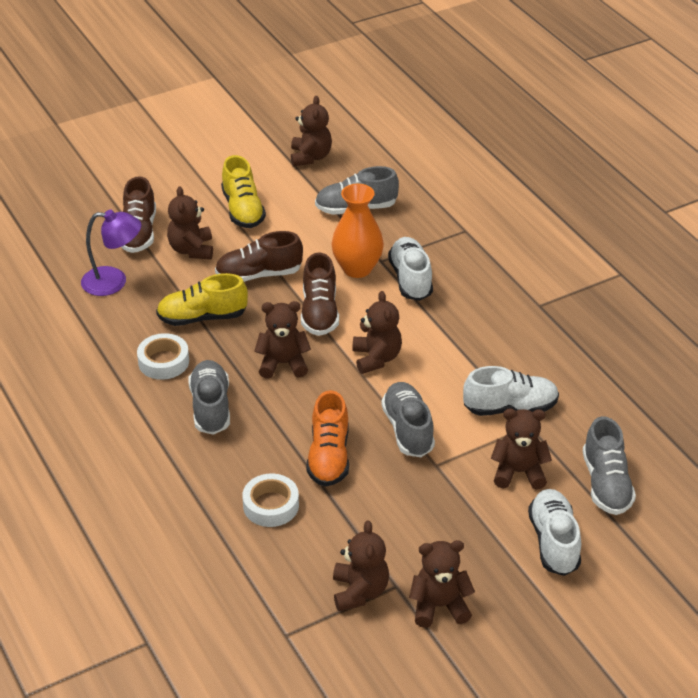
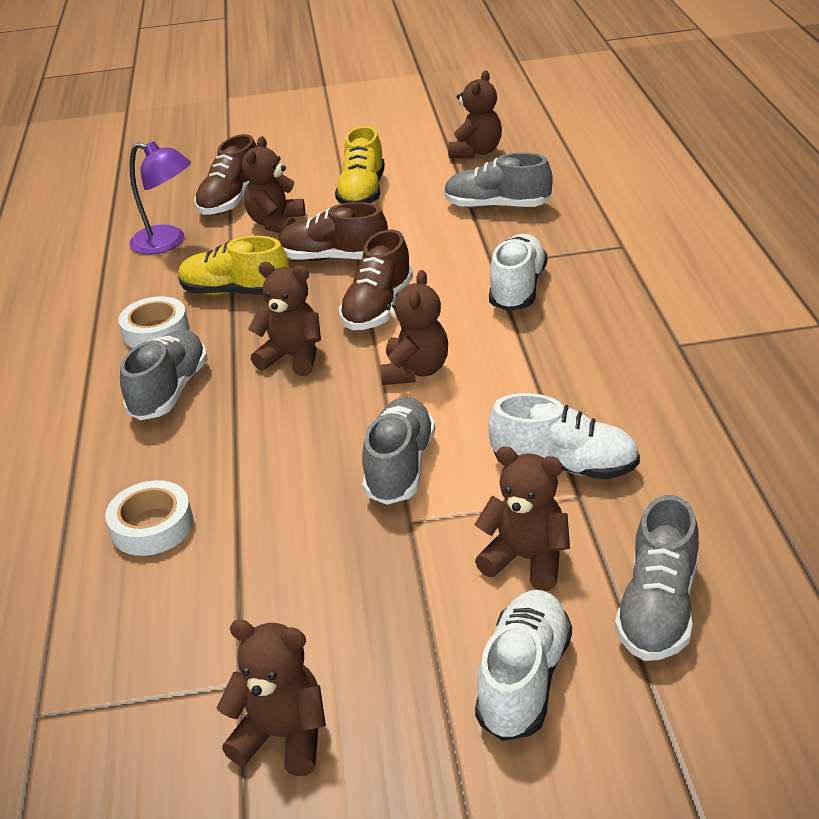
camera: 25 degrees right, 5 degrees down
orange shoe [306,390,349,487] -> none
orange vase [331,183,384,278] -> none
brown teddy bear [333,520,389,611] -> none

